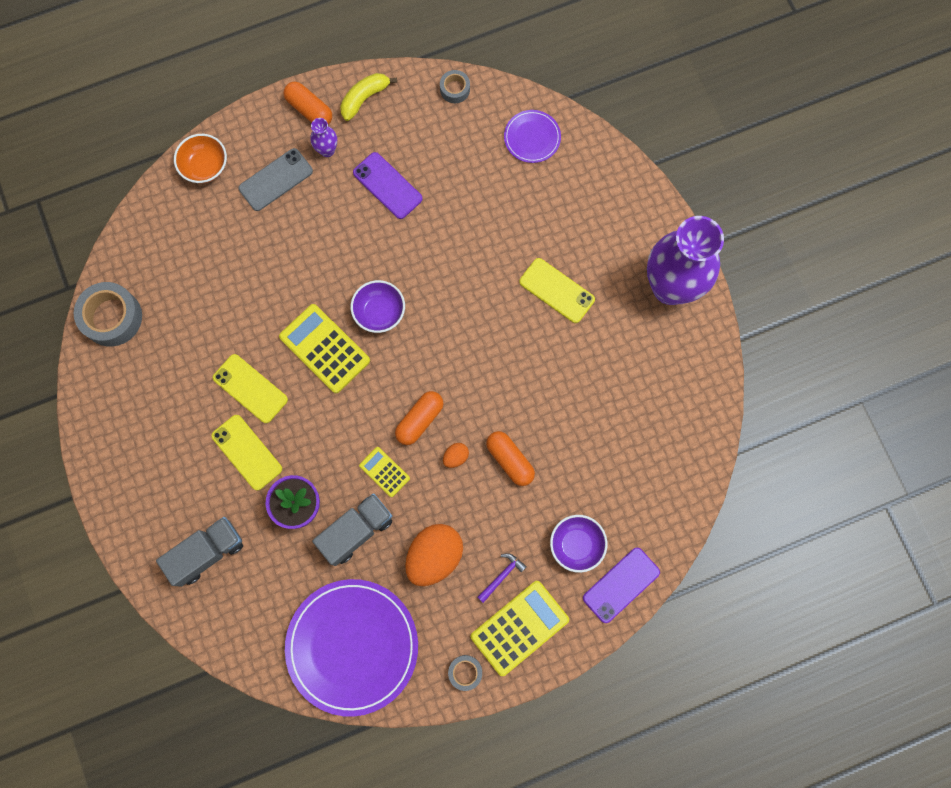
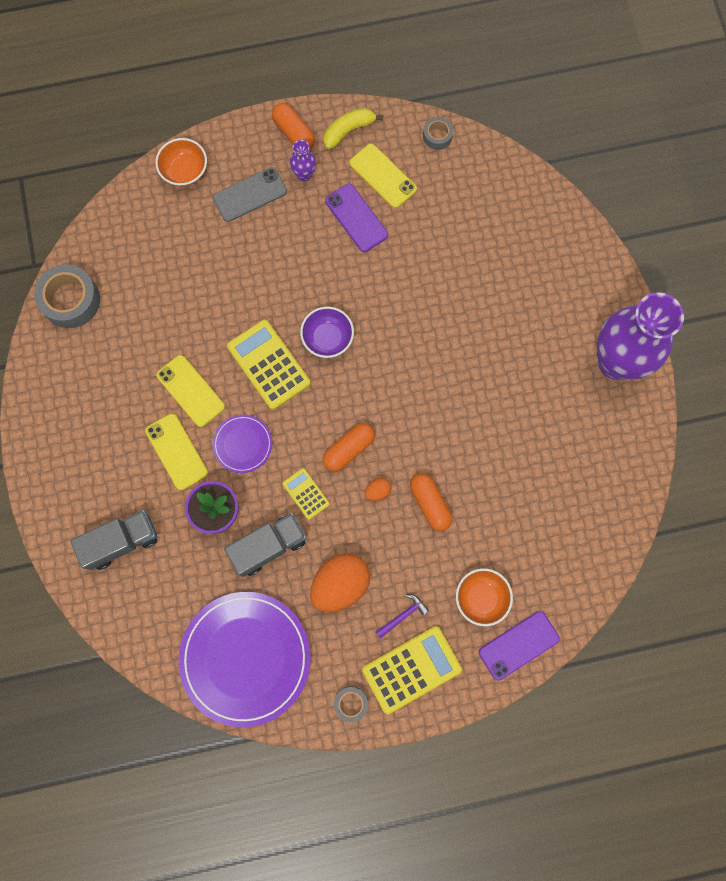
camera: 10 degrees right, 0 degrees up
purple plate [504,110,561,163] -> purple plate moved to [213,415,272,473]
yellow phone [519,258,595,323] -> yellow phone moved to [349,144,417,208]
purple bowl [550,515,607,573] -> orange bowl [456,568,513,626]

